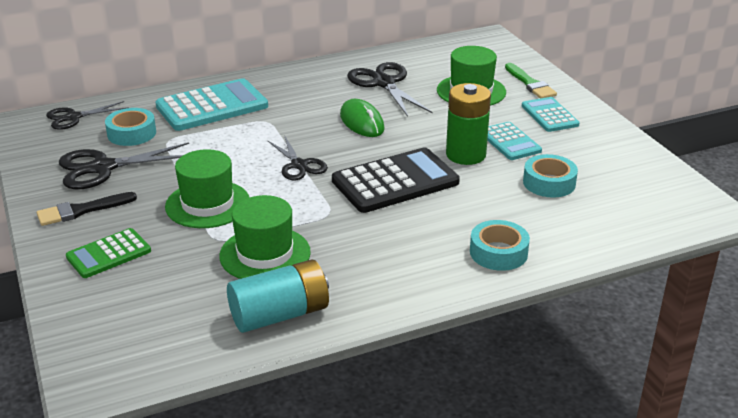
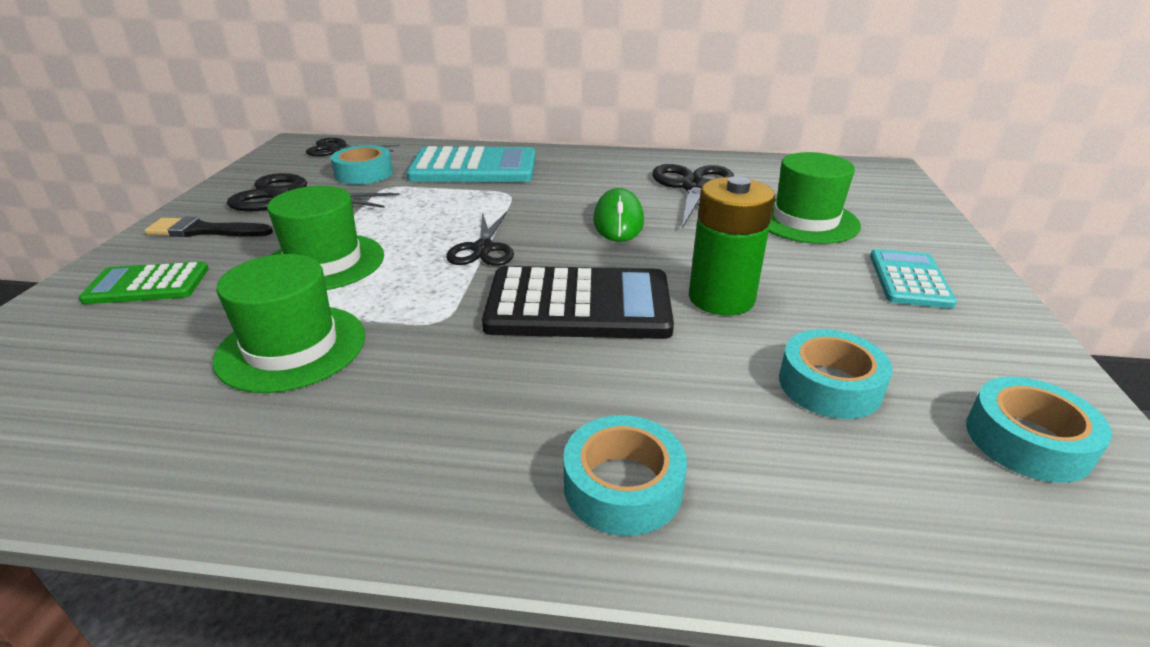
camera: 30 degrees right, 0 degrees up
turquoise battery [227,259,329,333] -> none
turquoise calculator [487,122,542,160] -> none
green brush [505,63,557,99] -> none
none -> turquoise tape [966,377,1112,483]

